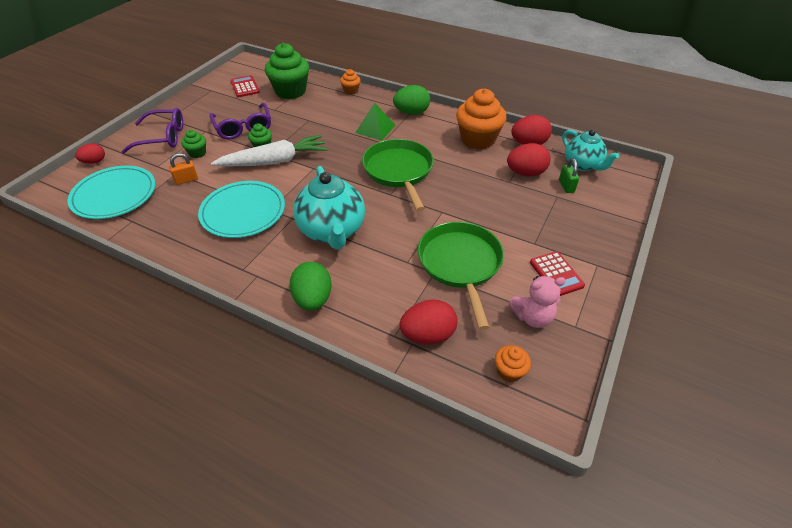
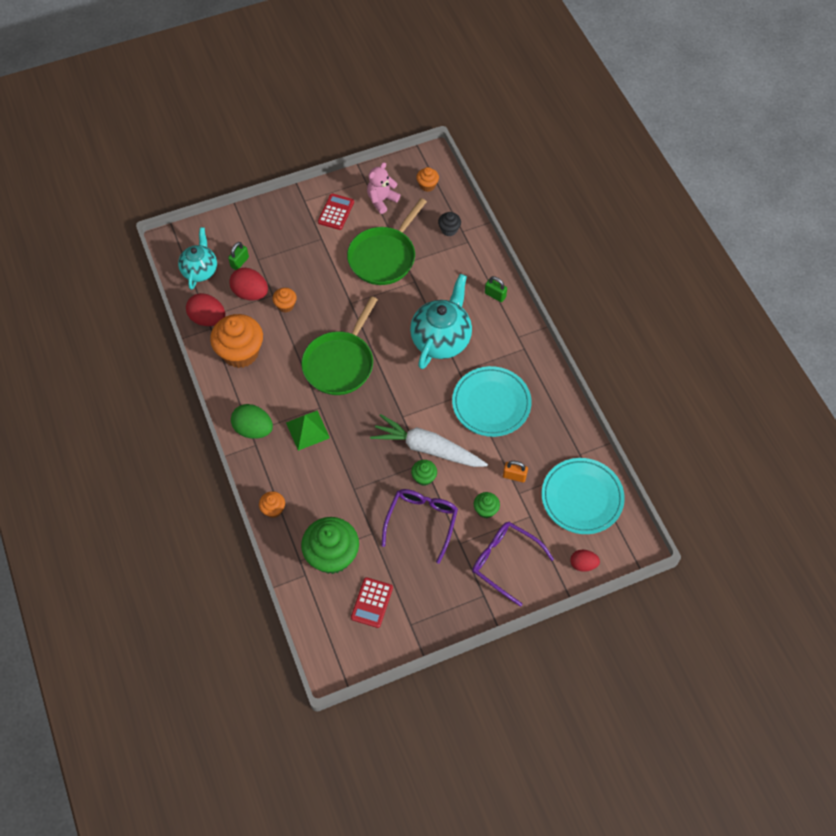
camera: 140 degrees left, 15 degrees up
green egg [290,262,332,311] -> green padlock [485,276,507,302]
red egg [399,299,458,344] -> black cupcake [438,212,461,236]
pink teddy bear [509,276,566,328] -> pink teddy bear turned 75 degrees counterclockwise [367,162,400,214]
none -> orange cupcake [273,288,297,312]

